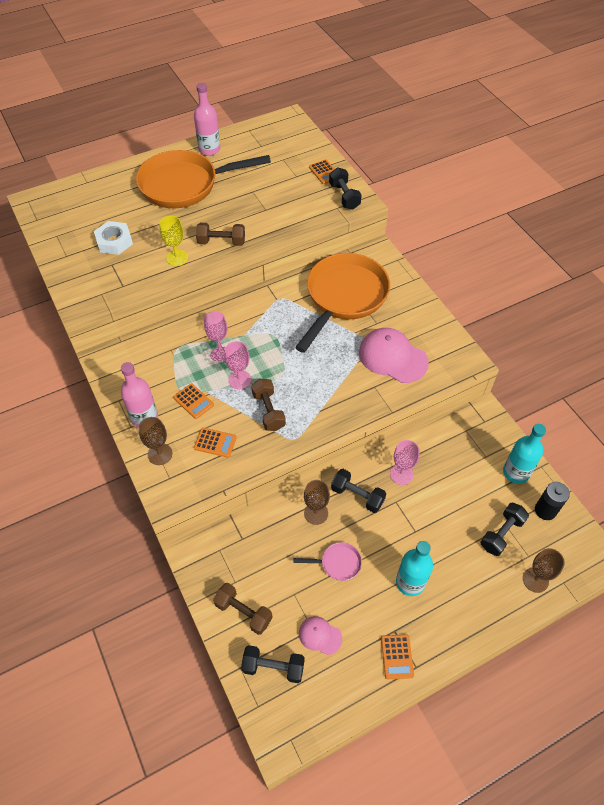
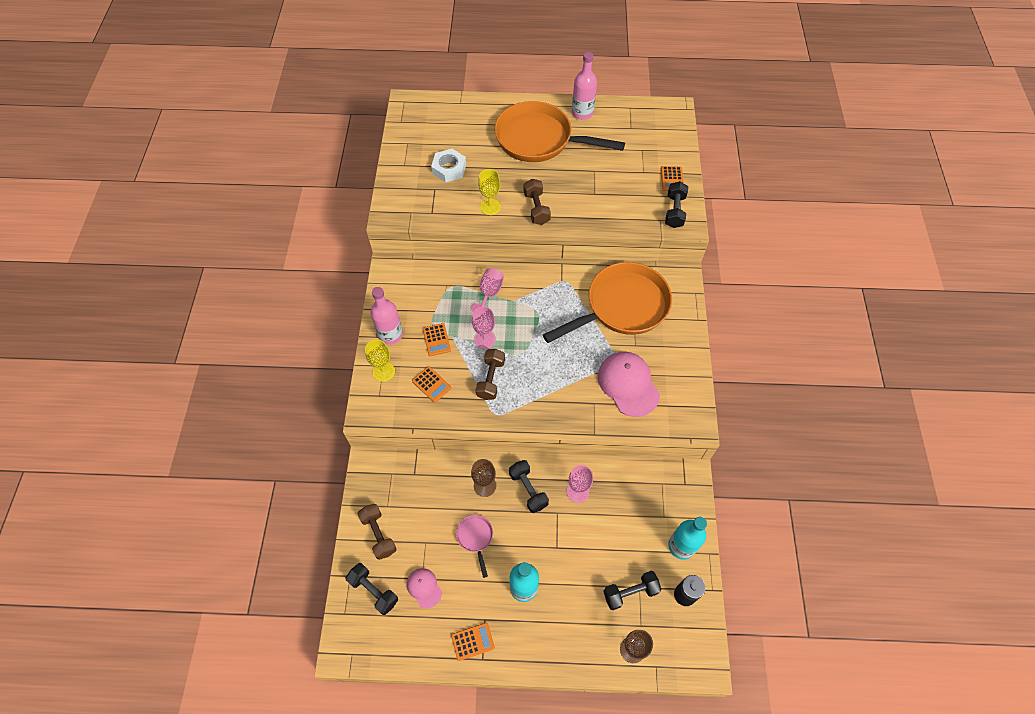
camera: 30 degrees right, 5 degrees up
brown goblet [139,417,172,465] -> yellow goblet [365,340,395,382]
brown dumbbell [196,223,245,246] -> brown dumbbell turned 45 degrees clockwise [524,179,551,225]
pink pan [294,542,362,581] -> pink pan turned 135 degrees counterclockwise [456,515,493,578]
orange calculator [381,634,414,679] -> orange calculator turned 135 degrees counterclockwise [451,622,495,661]

